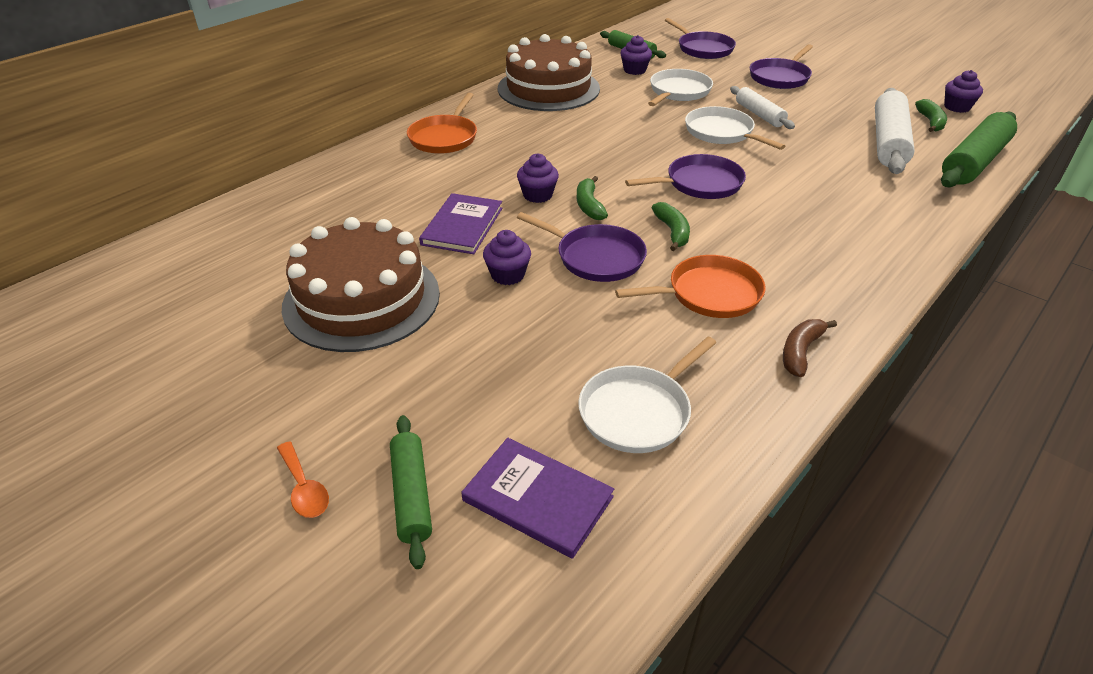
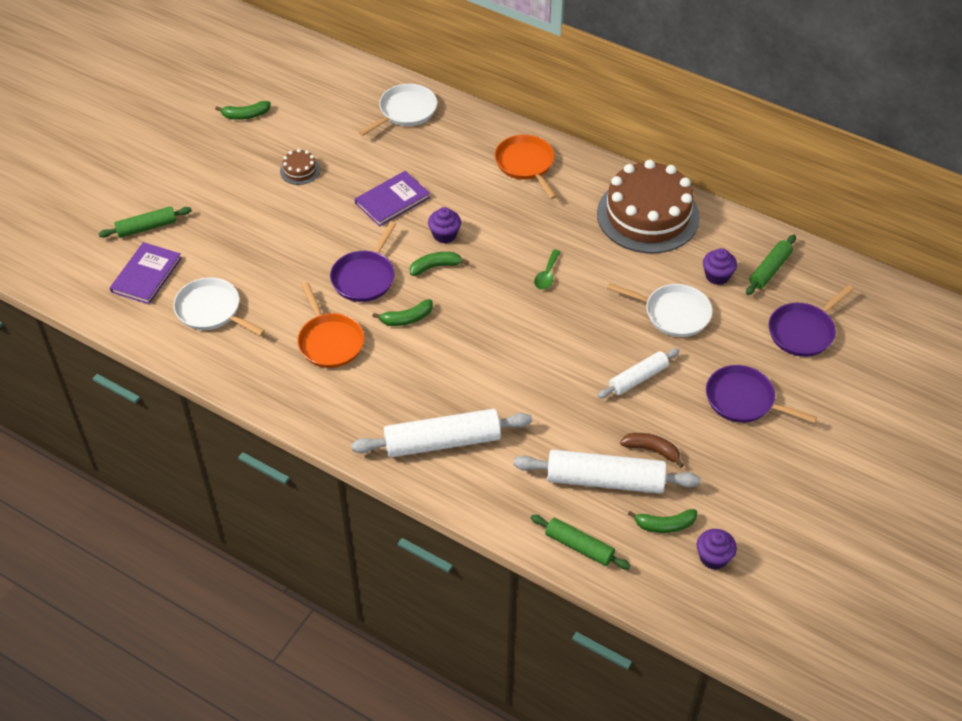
camera: 80 degrees right, 10 degrees up
orange spoon [277,441,329,518] -> none
brown cake [282,217,440,352] -> brown cake [280,149,320,185], size x0.40
orange pan [407,93,477,154] -> orange pan turned 60 degrees clockwise [495,135,557,199]
purple book [419,193,502,254] -> purple book turned 45 degrees counterclockwise [355,171,430,227]
purple cupcake [483,230,531,285] -> none
purple pan [625,154,746,199] -> none
white pan [685,106,785,150] -> white pan moved to [359,84,437,136]
brown banana [783,319,837,377] -> brown banana moved to [620,433,684,468]
green rolling pin [941,112,1017,187] -> green rolling pin [531,515,631,569], size x0.58
none -> green banana [215,101,271,120]
none -> white rolling pin [351,409,532,458]
none -> green spoon [534,249,561,290]

